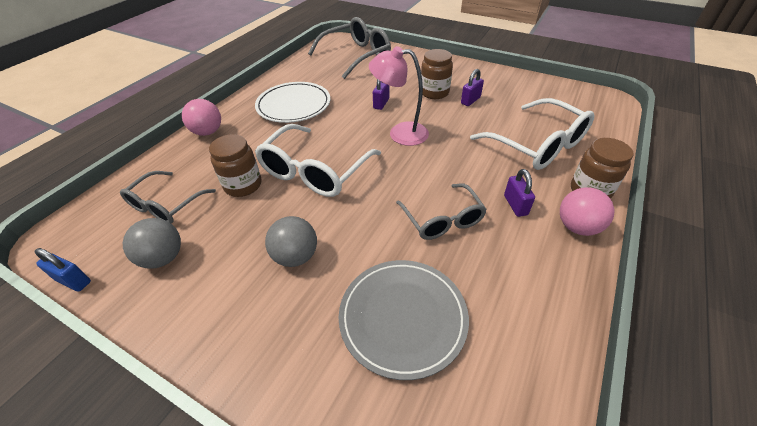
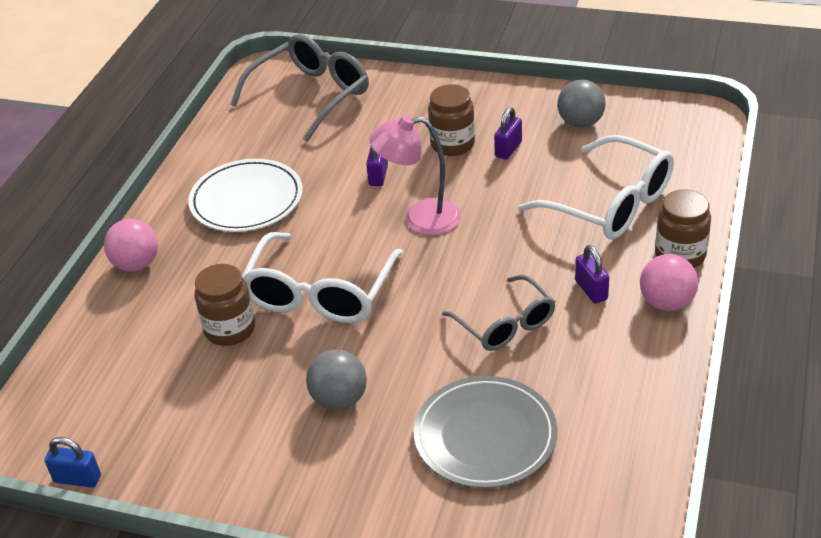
camera: 10 degrees left, 5 degrees down
grey glasses [120,171,216,224] -> none
grey ball [123,218,181,268] -> grey ball moved to [557,80,606,128]

